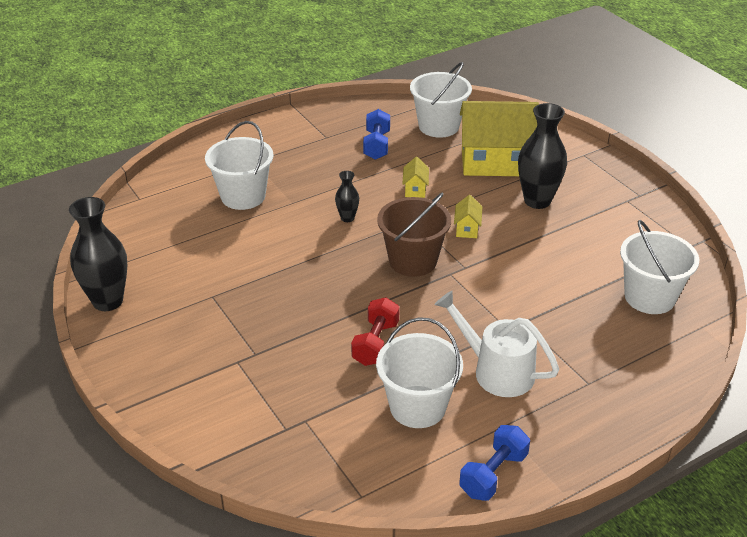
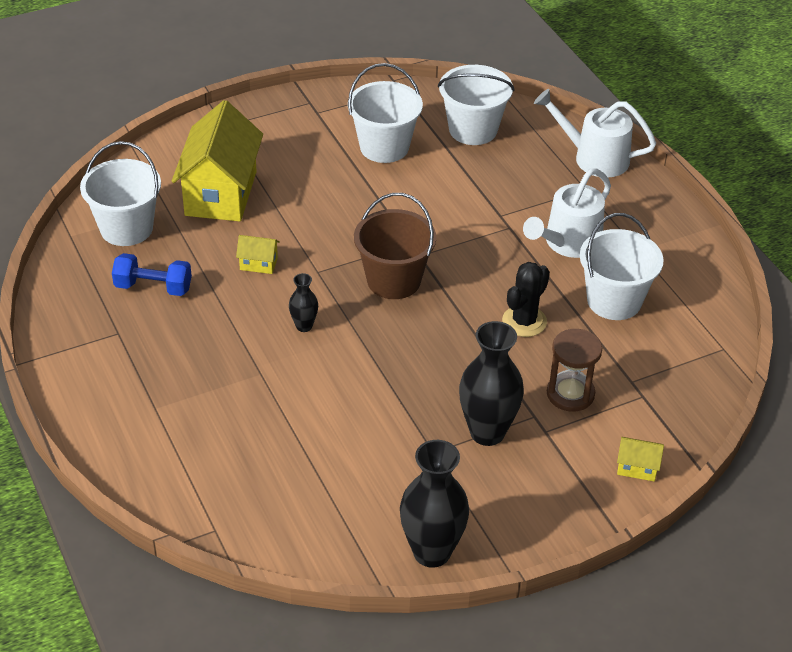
camera: 85 degrees left, 5 degrees up
white bucket [205,121,273,210] -> white bucket moved to [348,63,423,163]
red dumbbell [351,297,400,366] -> black cactus [502,262,550,337]
yellow house [454,195,482,238] -> yellow house moved to [617,437,664,482]
blue dumbbell [459,425,530,501] -> none
black vase [518,103,567,209] -> black vase moved to [459,321,524,446]
none -> white watering can [534,89,657,177]
none -> brown hourglass [547,329,602,412]

